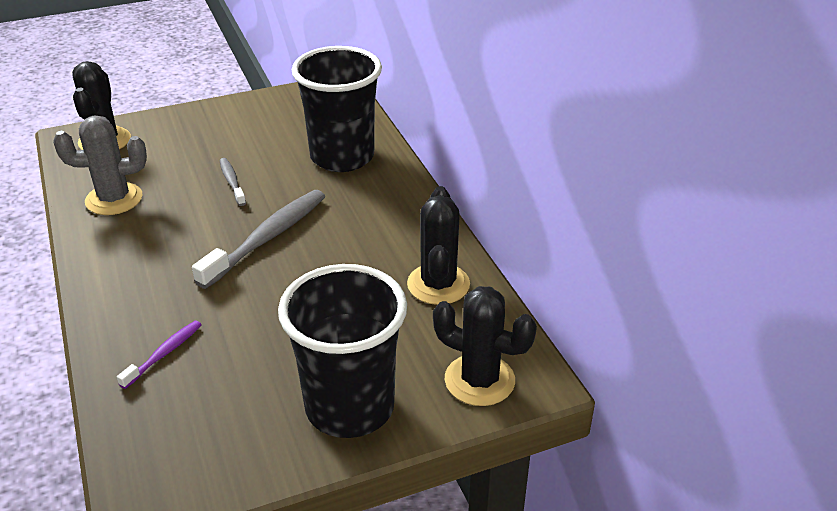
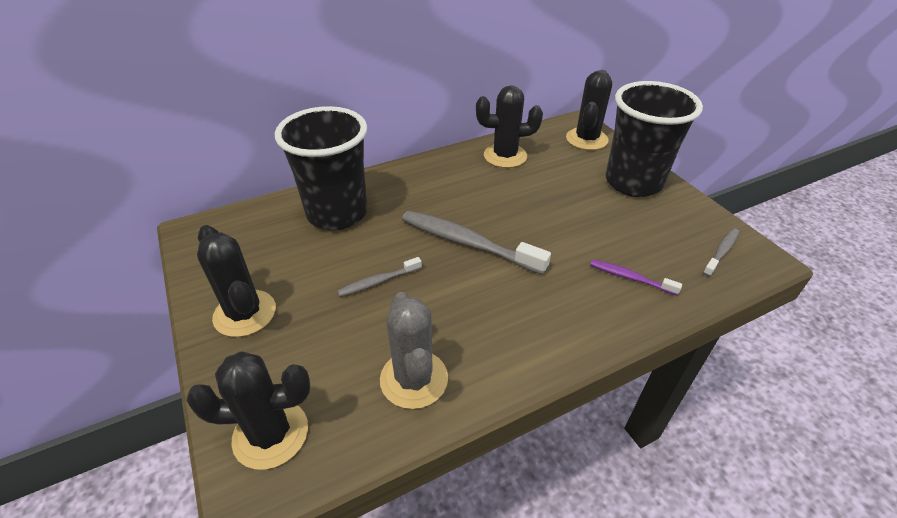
camera: 95 degrees left, 5 degrees up
none -> black cactus [197,225,276,337]
none -> grey toothbrush [703,228,739,277]

